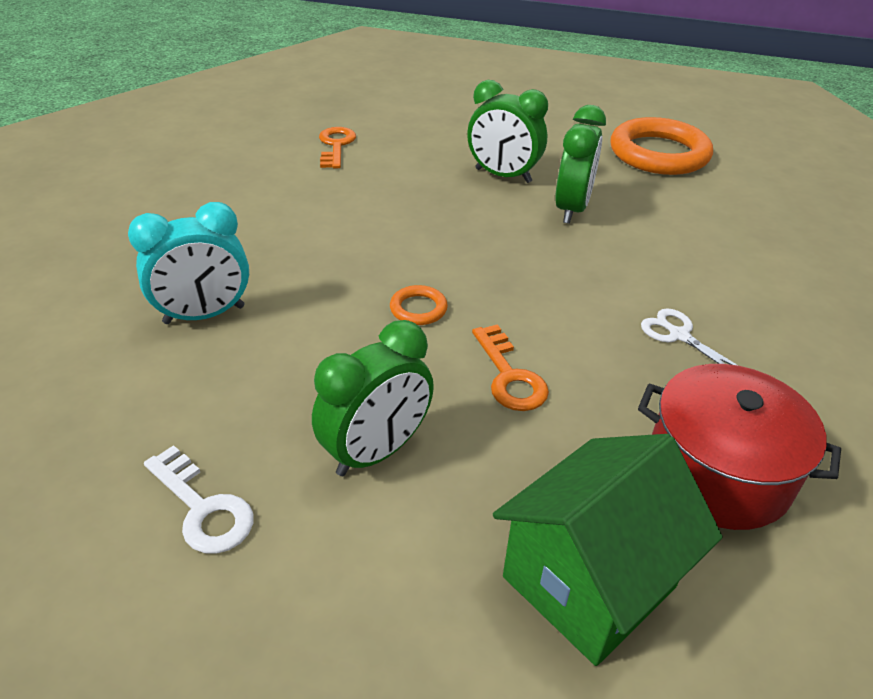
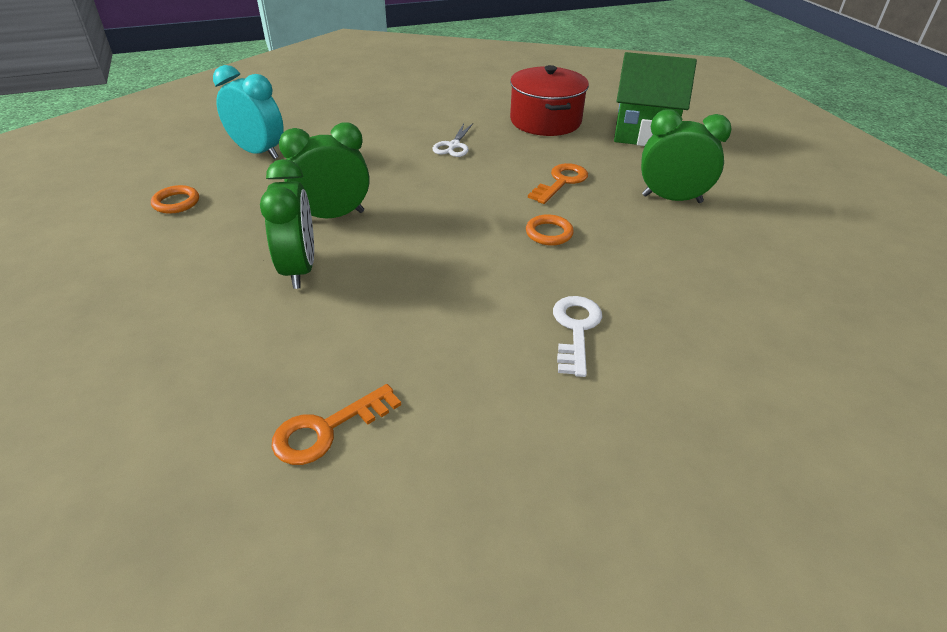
camera: 125 degrees left, 0 degrees up
turquoise clock [128,202,249,324] -> turquoise clock moved to [213,65,284,159]
white key [144,445,254,554] -> white key moved to [553,296,602,377]
orange ring [610,117,713,175] -> orange ring [151,185,199,214], size x0.42

